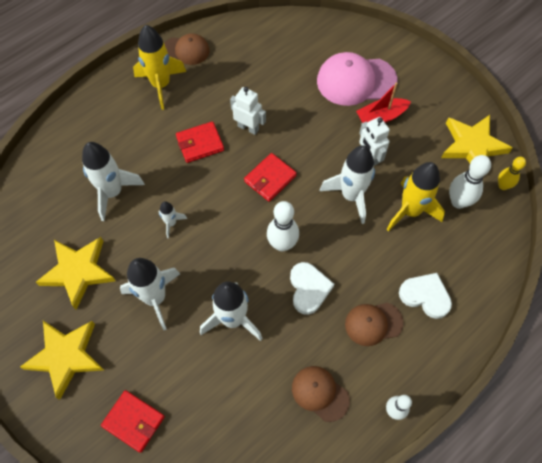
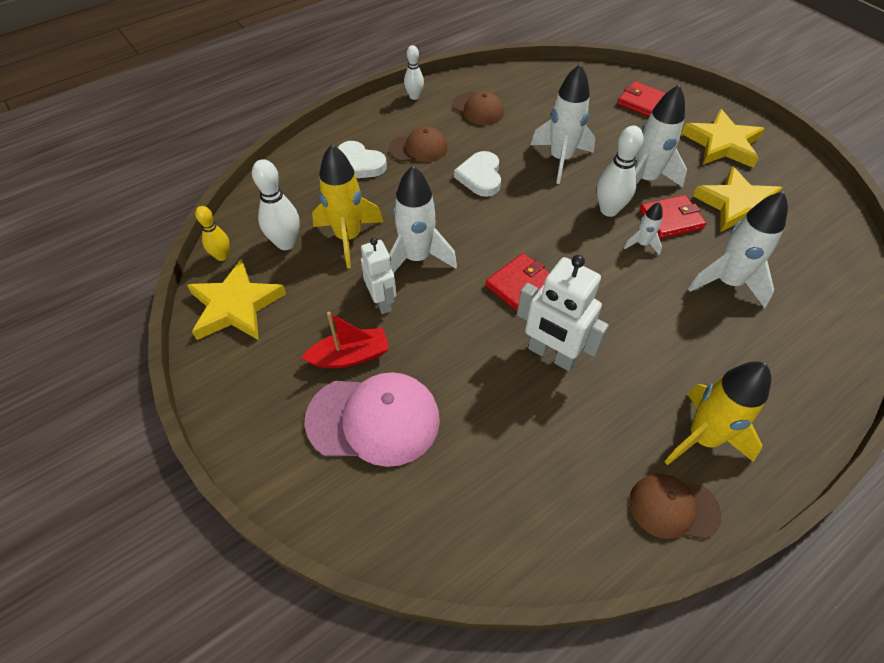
camera: 175 degrees left, 10 degrees down
red wallet [176,121,224,163] -> red wallet moved to [639,195,706,239]
white robot [230,87,266,135] -> white robot [517,255,609,371], size x1.50
white bowling pin [267,201,299,251] -> white bowling pin moved to [597,126,644,217]

